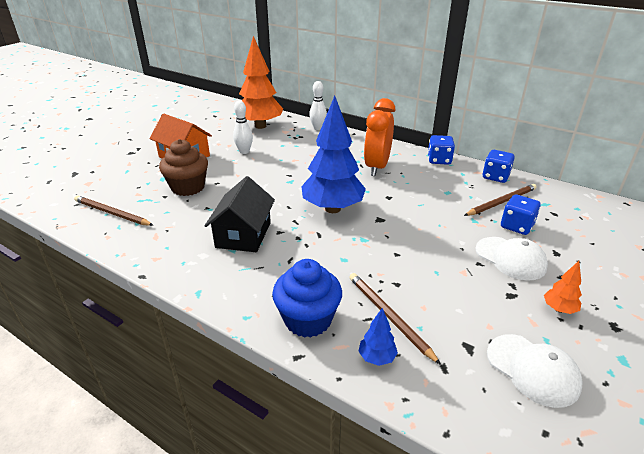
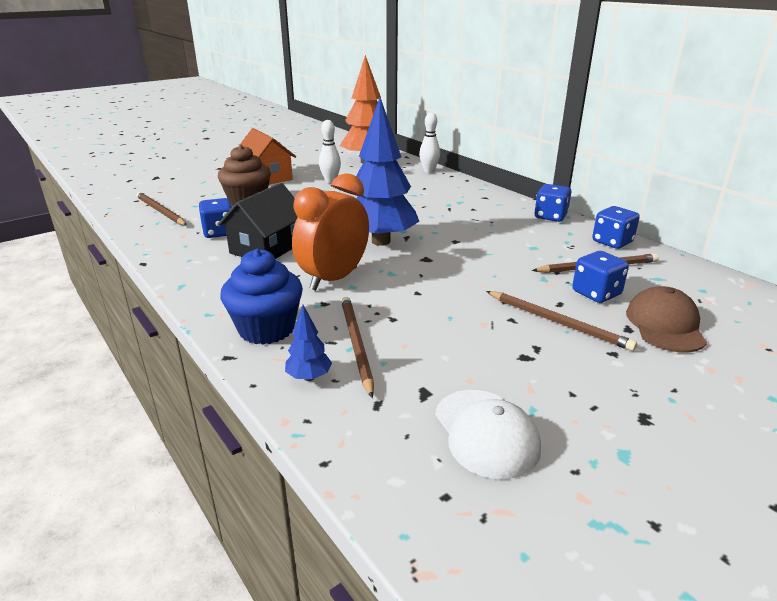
camera: 20 degrees right, 5 degrees down
orange clock [364,98,395,176] -> orange clock moved to [292,173,369,291]
white cap [475,237,548,281] -> brown pencil [486,291,637,351]
orange tree [544,261,582,314] -> none
none -> blue dice [198,198,232,238]
none -> brown cap [626,286,707,352]

